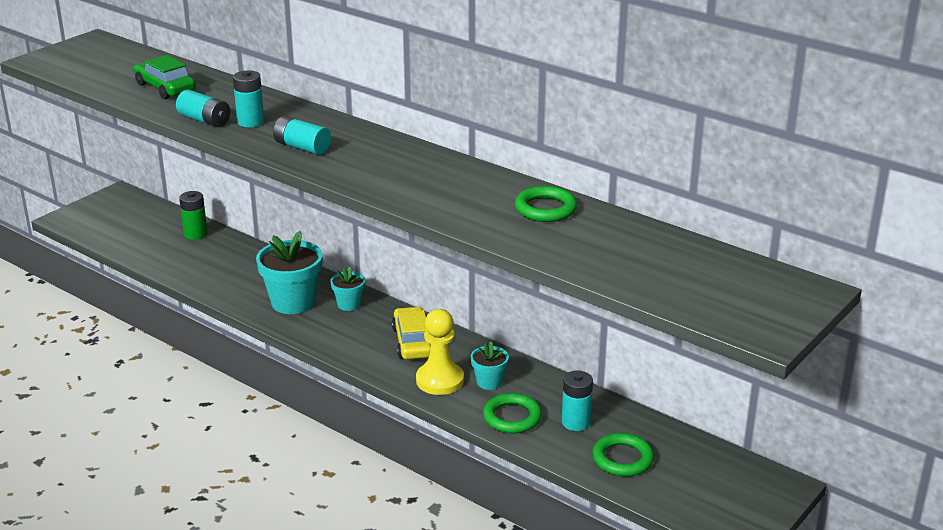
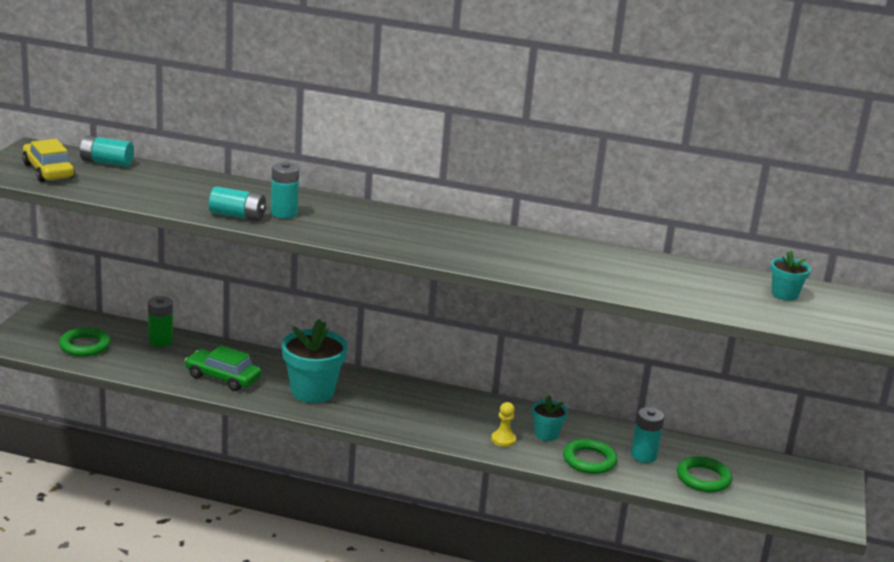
camera: 25 degrees left, 5 degrees down
green car [133,55,196,99] -> green car moved to [185,345,261,391]
turquoise battery [273,116,331,155] -> turquoise battery moved to [80,136,134,167]
turquoise flower pot [330,267,365,311] -> turquoise flower pot moved to [770,251,811,301]
yellow car [392,306,431,360] -> yellow car moved to [22,139,75,182]
yellow pawn [416,309,464,395] -> yellow pawn [491,402,516,447], size x0.55
green ring [515,186,577,222] -> green ring moved to [59,327,111,357]

